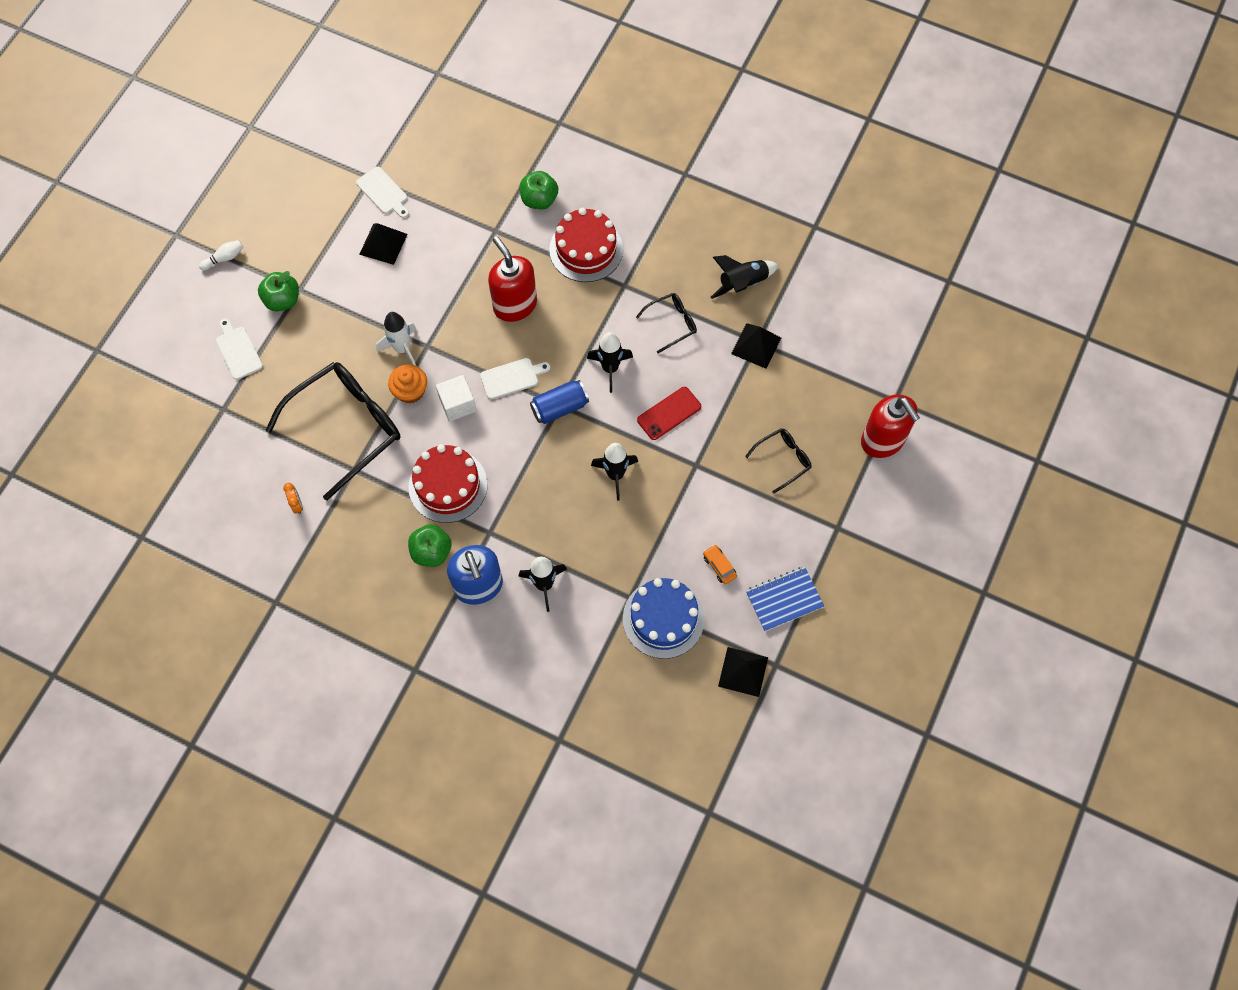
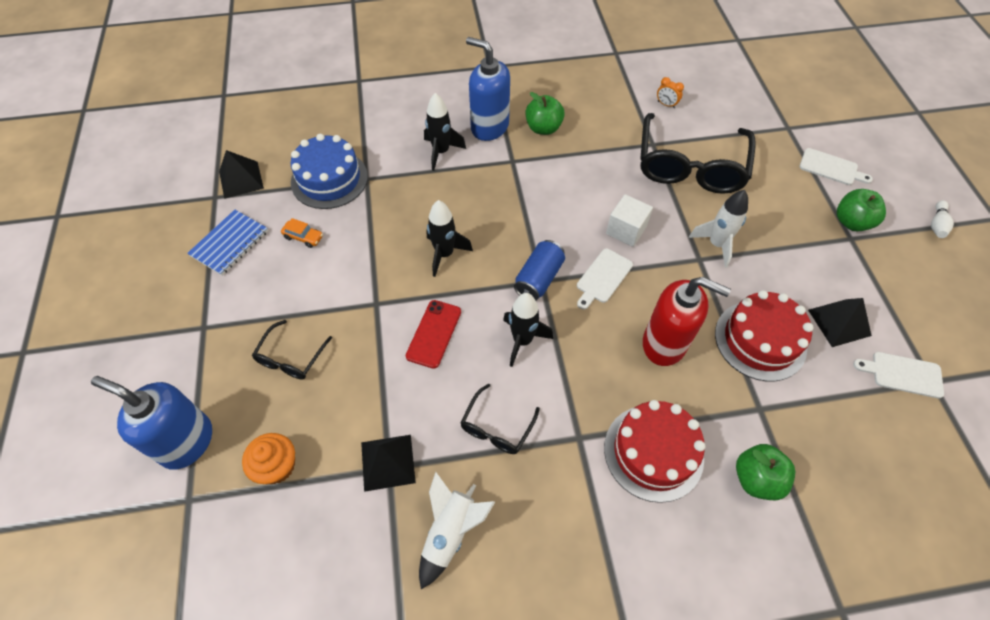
camera: 145 degrees right, 10 degrees down
orange cupcake [388,364,427,404] -> orange cupcake moved to [242,433,295,484]
red cake [408,444,488,523] -> red cake moved to [715,290,814,381]
black rocket [711,255,779,299] -> white rocket [419,472,495,589]
red soap dispenser [861,394,920,458] -> blue soap dispenser [91,376,212,470]

